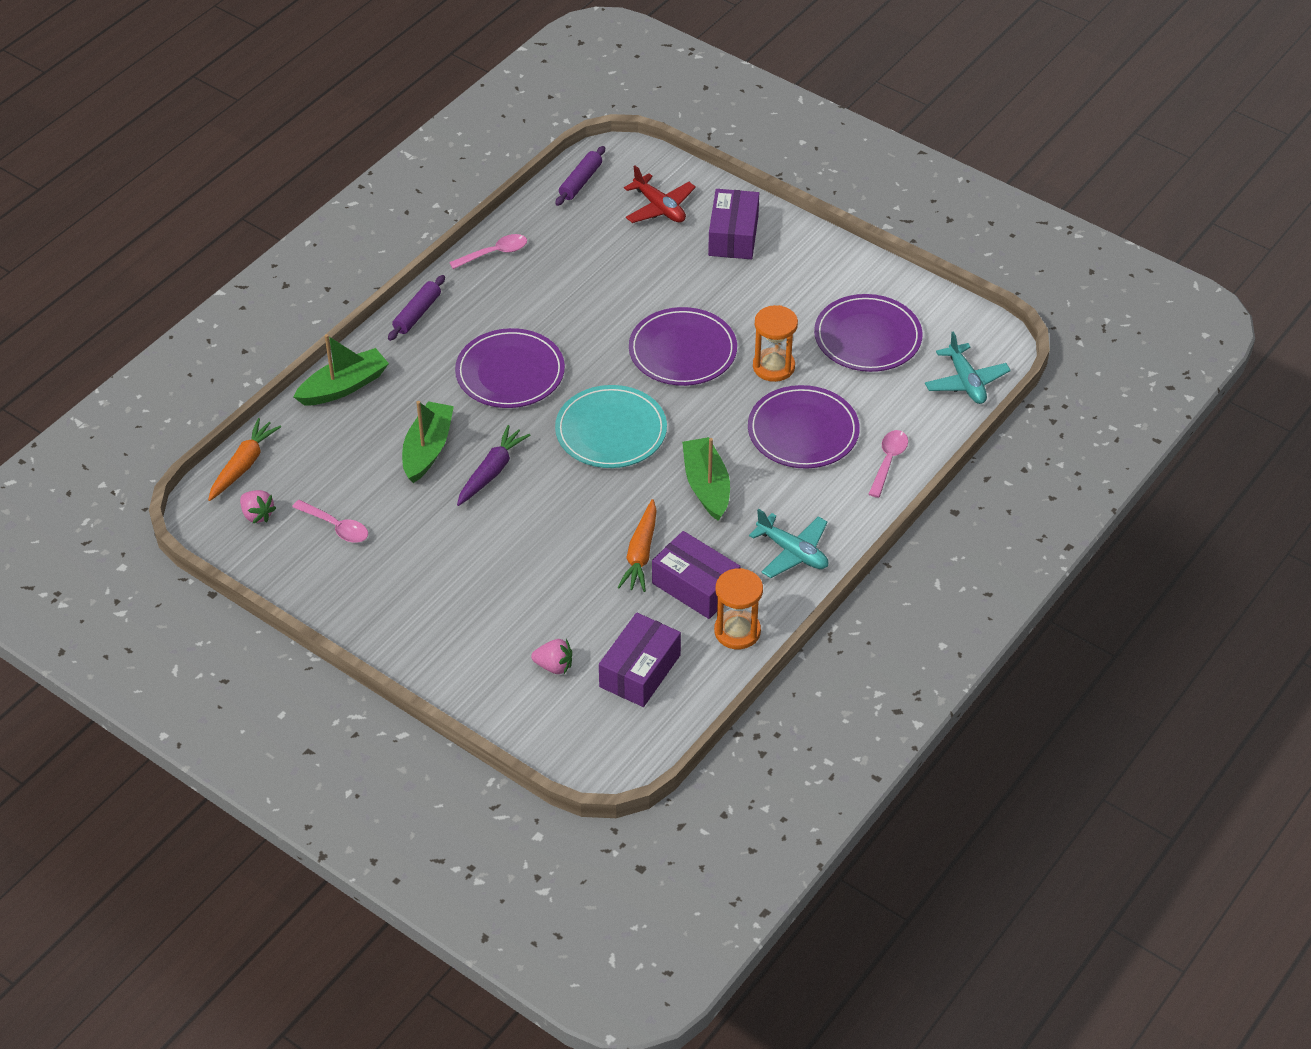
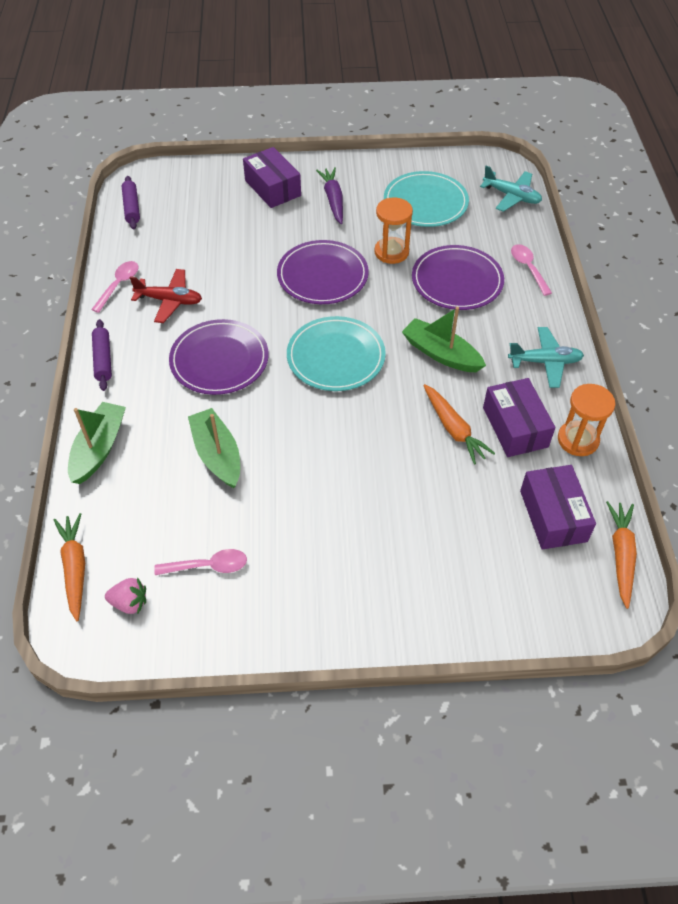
camera: 40 degrees left, 5 degrees up
purple carrot [457,425,530,506] -> purple carrot moved to [316,167,343,224]
pink strawberry [531,639,572,674] -> none
red plane [624,165,696,223] -> red plane moved to [129,269,202,323]
purple box [652,531,741,619] -> purple box turned 75 degrees clockwise [483,378,555,457]
purple plate [814,294,923,372] -> turquoise plate [384,171,469,227]
none -> orange carrot [606,501,637,609]

